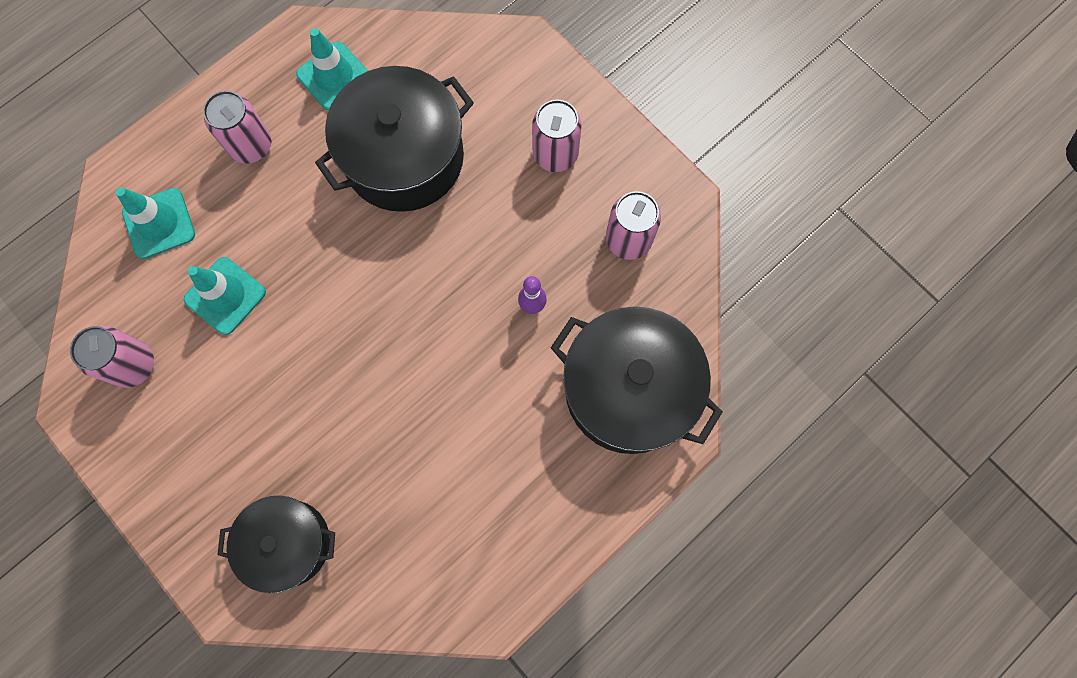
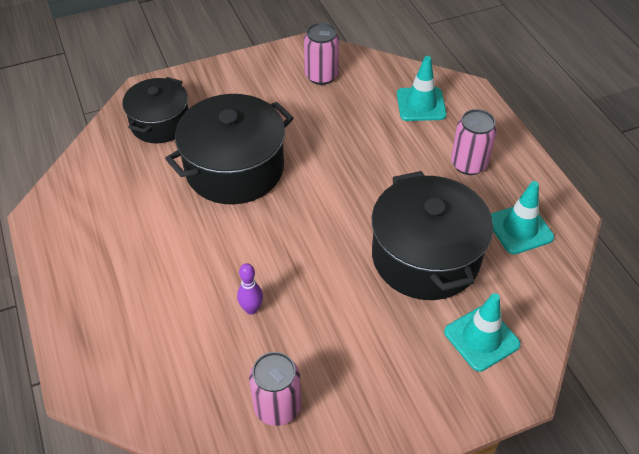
camera: 110 degrees right, 25 degrees down
turquoise traffic cone [184,257,266,335] -> turquoise traffic cone moved to [444,293,521,372]
pink can [532,99,582,172] -> none
black pot [551,306,723,454] -> black pot moved to [165,94,293,204]

